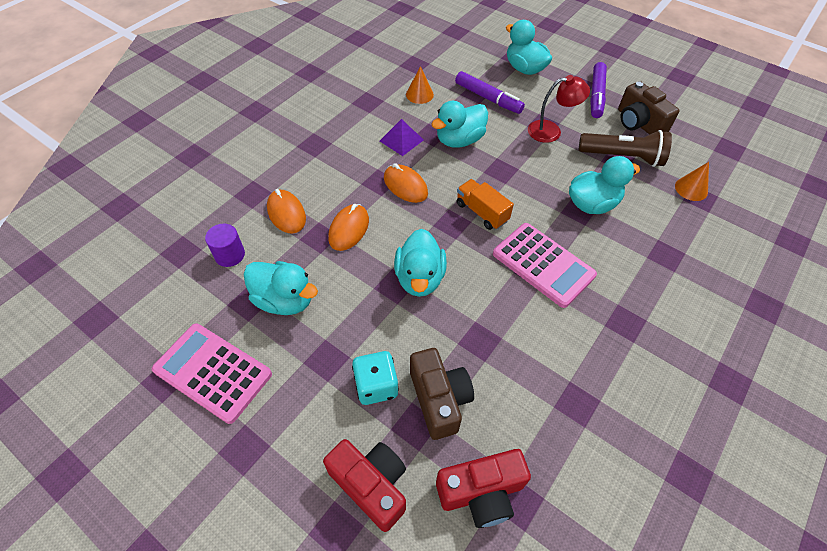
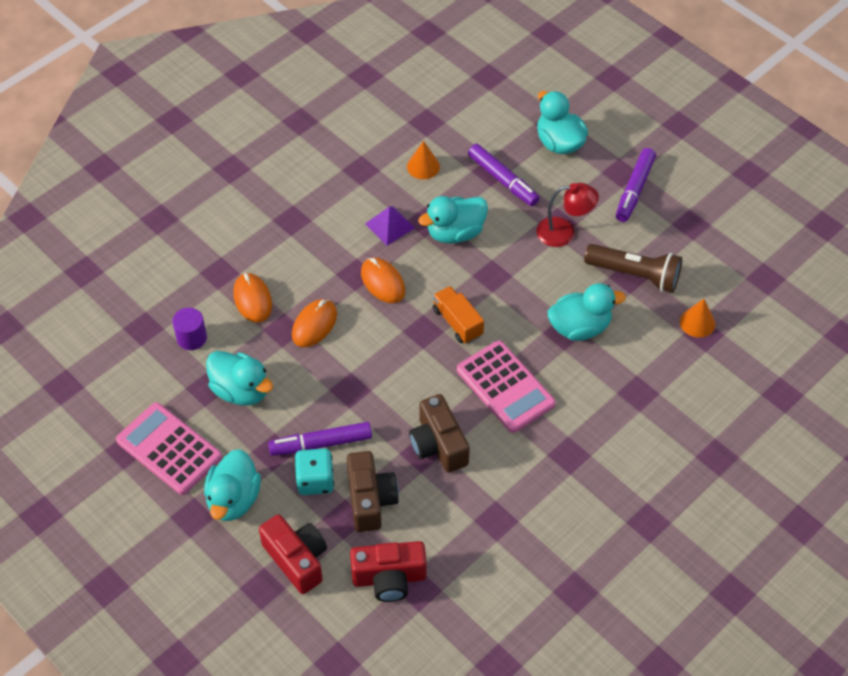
camera: 10 degrees right, 0 degrees up
turquoise duck [394,229,447,297] -> turquoise duck moved to [204,449,261,521]
brown camera [618,81,679,135] -> brown camera moved to [409,394,470,473]
none -> purple marker [268,422,372,456]

